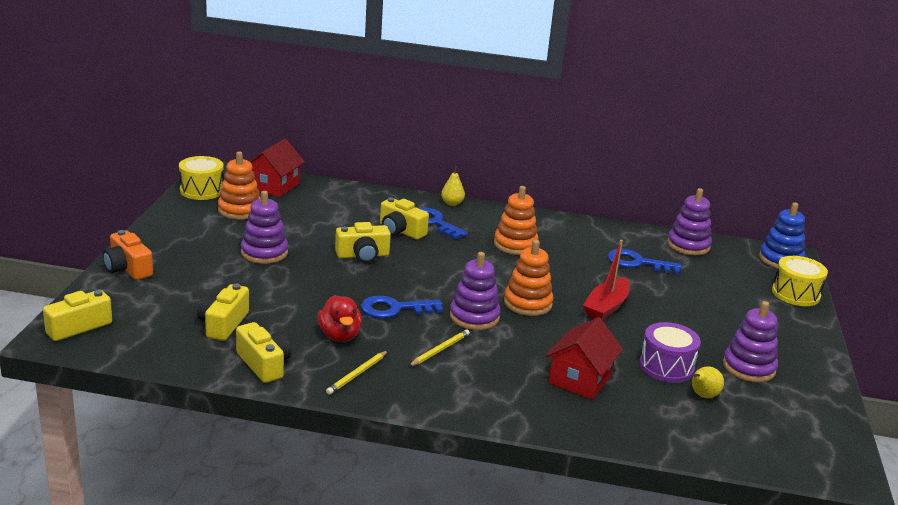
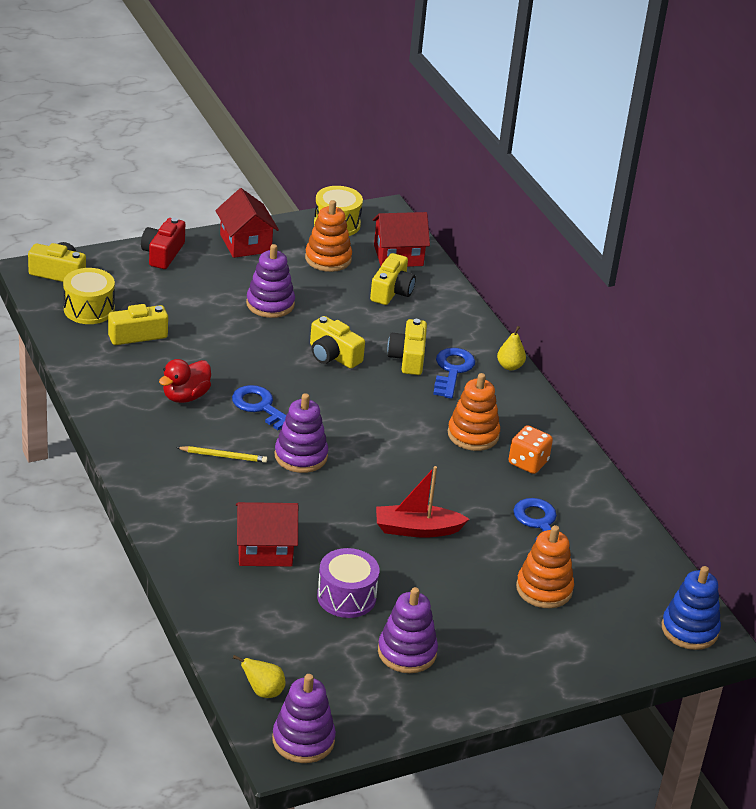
camera: 55 degrees right, 10 degrees up
orange camera [103,230,153,280] -> red camera [141,218,185,269]
yellow camera [236,322,291,383] -> yellow camera moved to [370,253,416,305]
yellow pencil [326,351,388,395] -> none
orange stacking toy [504,240,554,316] -> orange stacking toy moved to [516,525,574,608]
purple stacking toy [667,188,712,255] -> purple stacking toy moved to [272,674,336,763]
yellow pear [692,366,724,398] -> yellow pear moved to [233,655,285,698]
yellow drum [772,256,828,306] -> yellow drum moved to [63,268,115,324]
none -> red house [215,188,279,258]
none -> orange dice [509,425,553,474]

